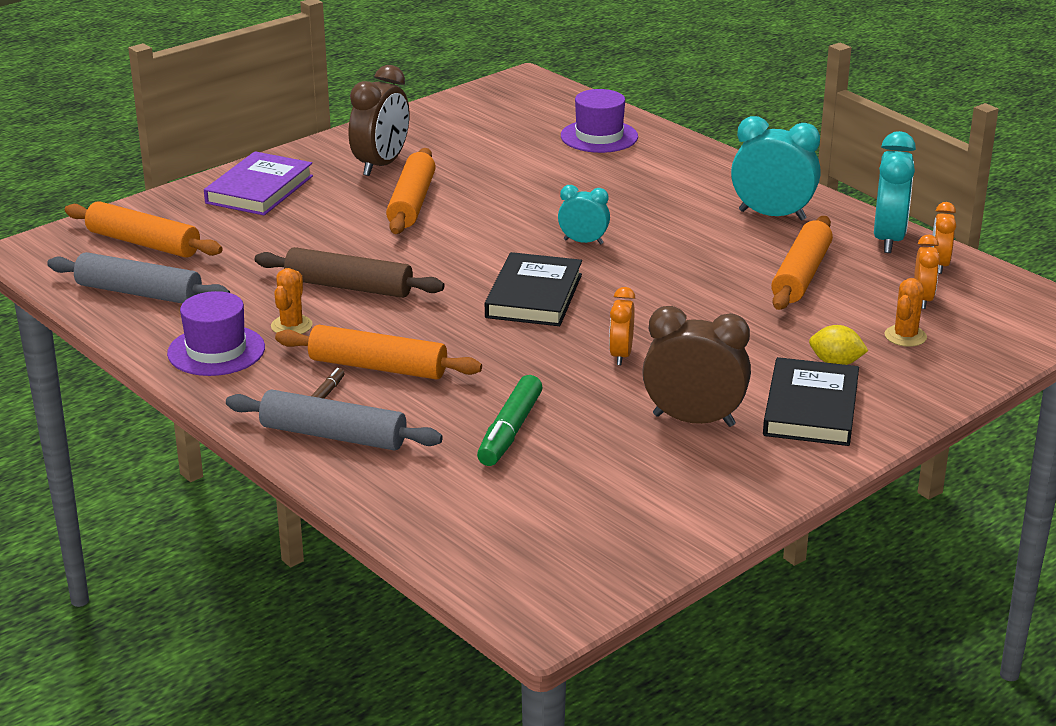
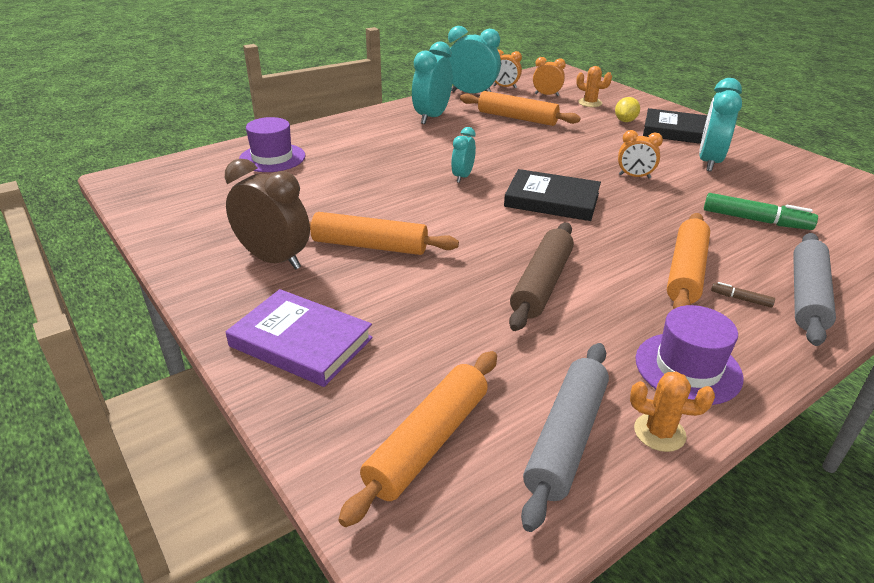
camera: 85 degrees left, 5 degrees up
orange cactus [271,268,313,334] -> orange cactus moved to [630,371,715,452]
brown clock [642,306,751,427] -> turquoise clock [699,78,742,172]

